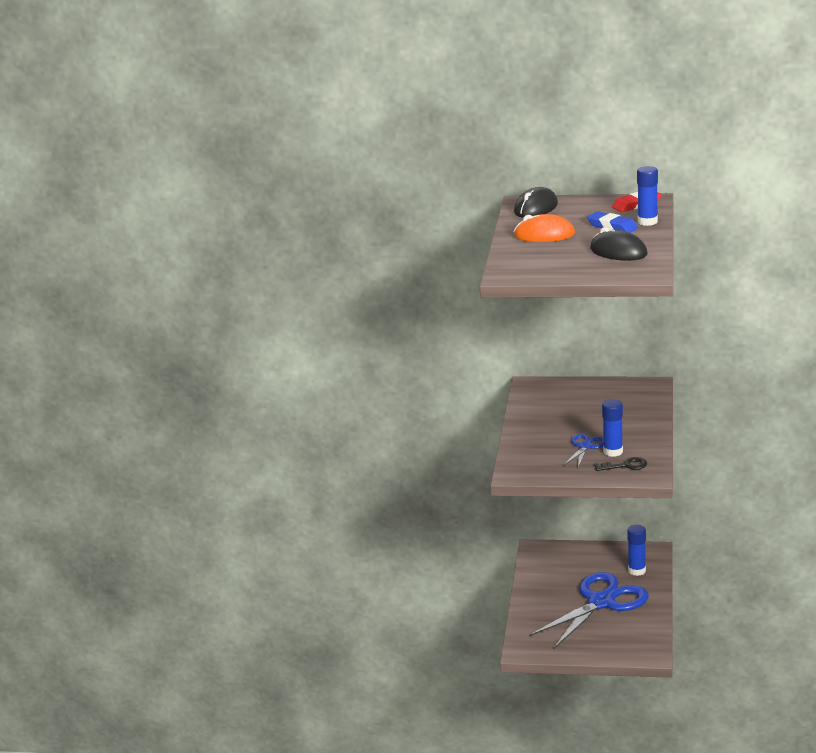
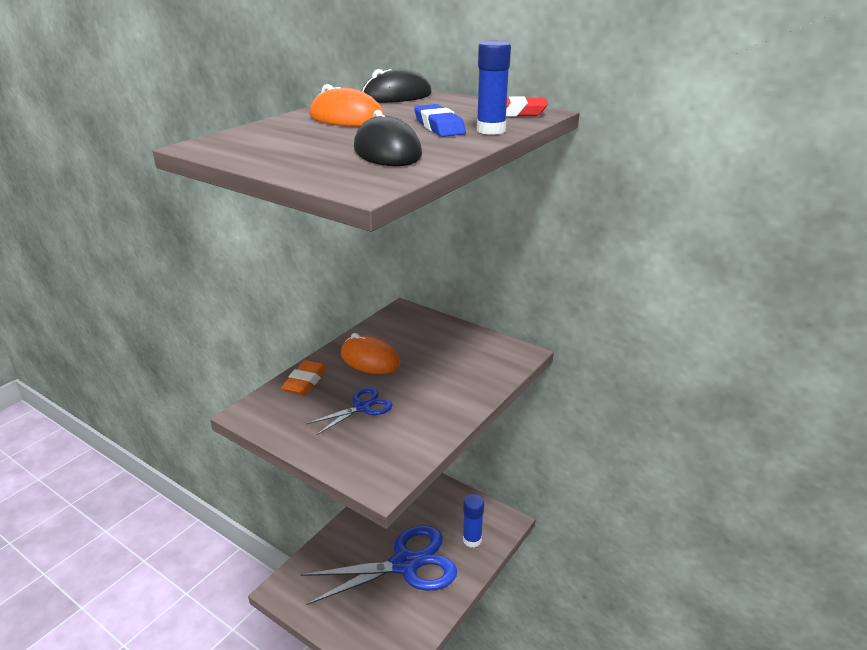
camera: 25 degrees right, 5 degrees up
black key [594,457,647,471] -> none
blue glue stick [602,399,623,457] -> none
none -> orange eraser [281,360,328,395]
none -> orange mouse [341,333,400,374]

